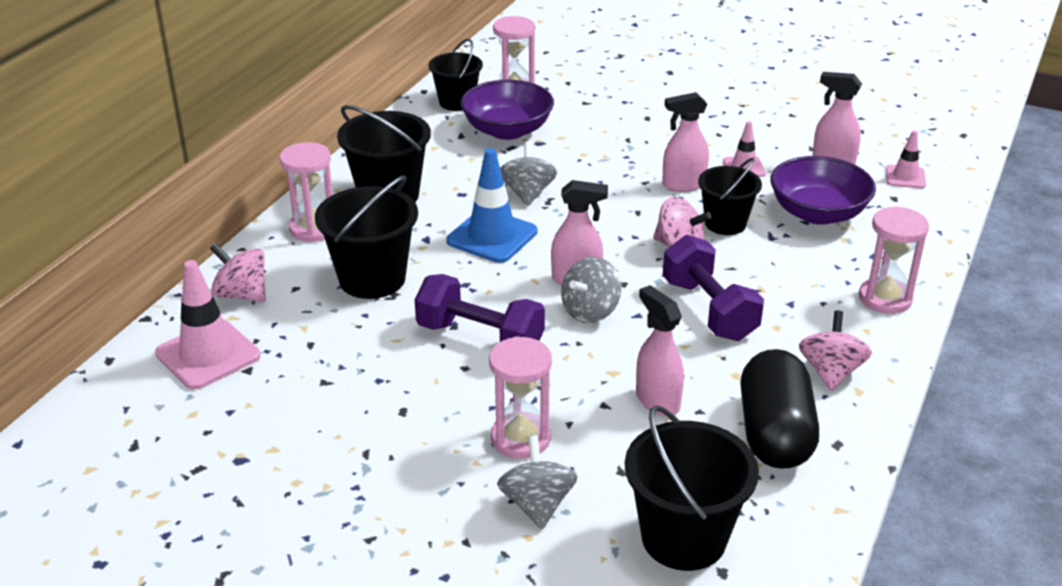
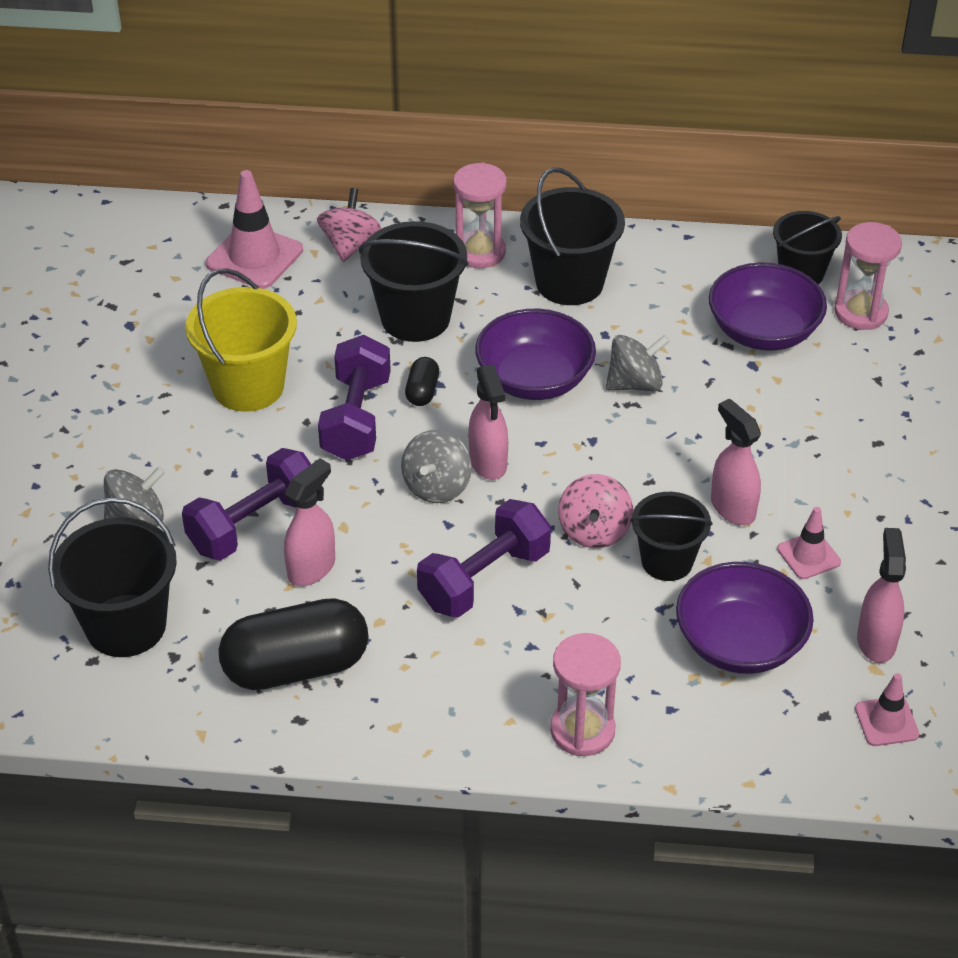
camera: 70 degrees right, 10 degrees up
blue traffic cone [446,148,538,263] -> purple bowl [475,309,596,400]
pink hourglass [489,336,552,459] -> none
grey spinning top [561,257,621,323] -> grey spinning top turned 90 degrees counterclockwise [401,430,472,503]
pink spinning top [799,310,872,391] -> none
none -> purple dumbbell [182,448,318,561]
none -> yellow bucket [185,268,297,412]
none -> black capsule [405,357,439,406]

